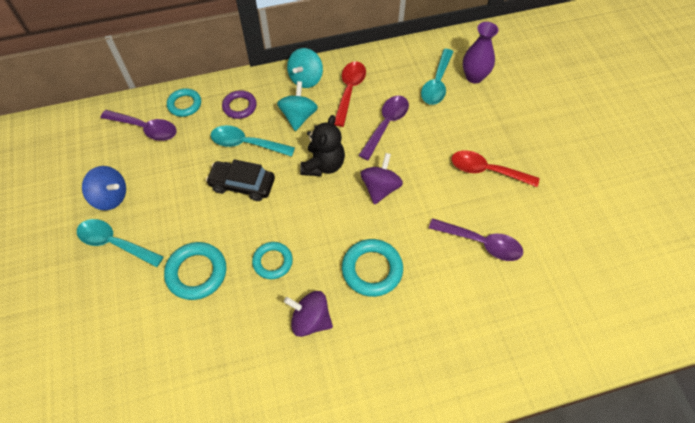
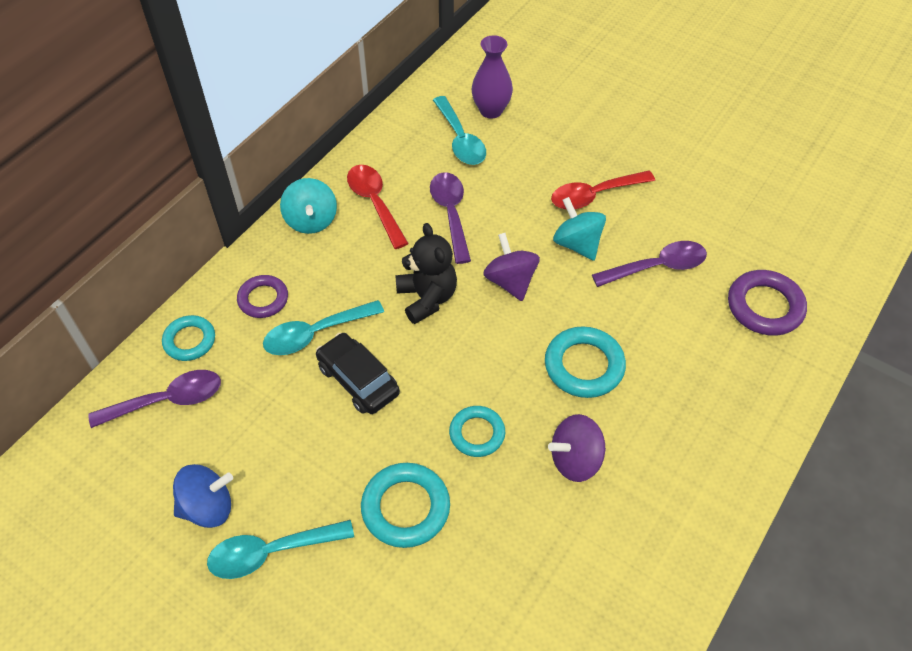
camera: 40 degrees left, 5 degrees down
black car [206,159,275,201] -> black car turned 75 degrees clockwise [316,332,400,414]
turquoise spinning top [277,81,318,131] -> turquoise spinning top moved to [553,197,606,261]
none -> purple ring [728,270,807,336]

